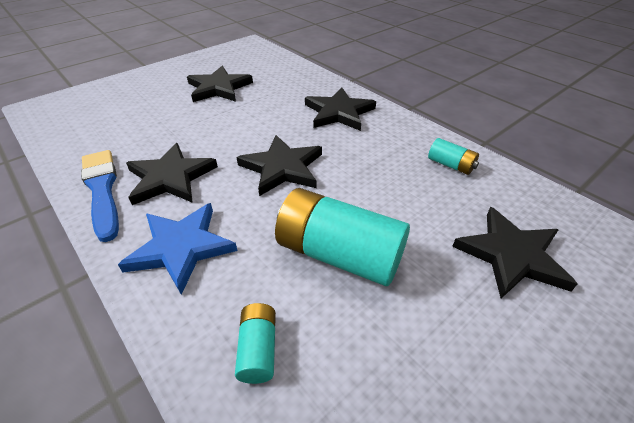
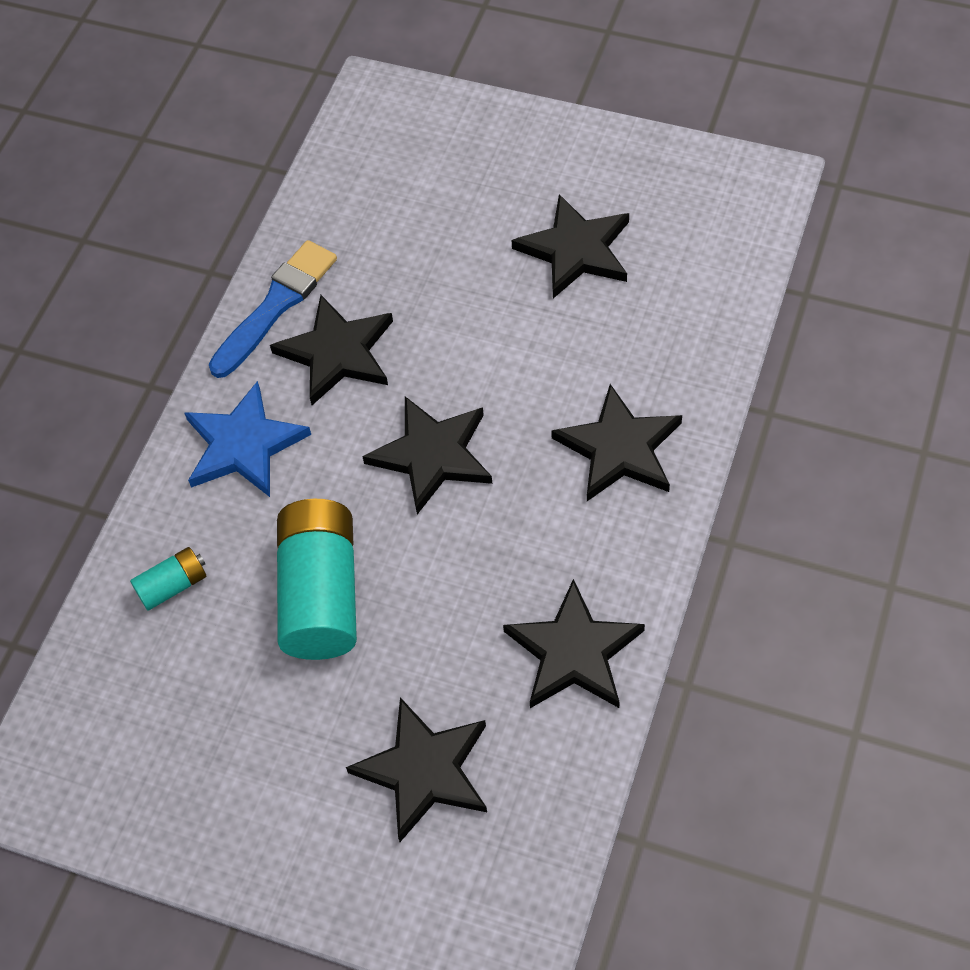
camera: 65 degrees right, 15 degrees up
turquoise battery [428,138,479,175] -> black star [503,579,645,708]

